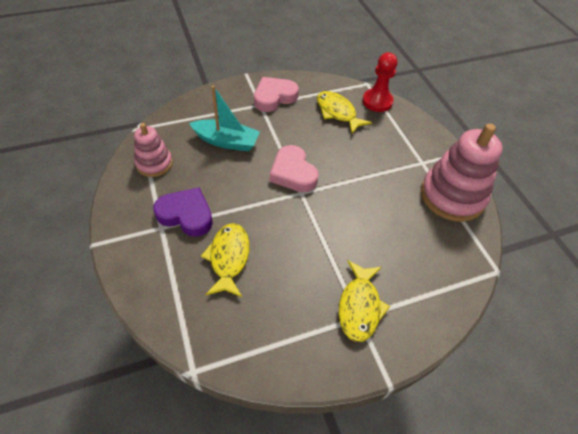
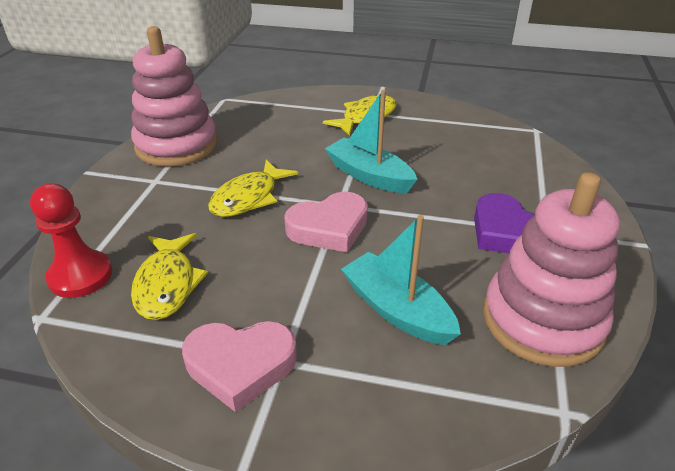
camera: 145 degrees left, 15 degrees down
pink stacking toy [134,123,173,177] -> pink stacking toy [483,172,620,367], size x1.75
yellow fish [201,223,249,297] -> yellow fish moved to [208,160,298,217]
pink heart [270,145,319,192] -> pink heart turned 60 degrees clockwise [284,192,368,252]
none -> turquoise boat [325,90,418,193]

